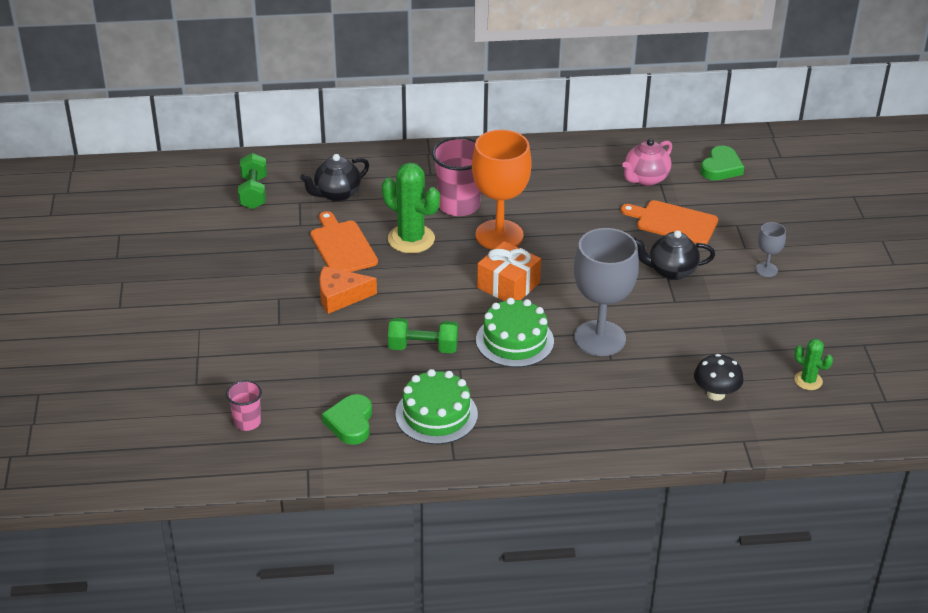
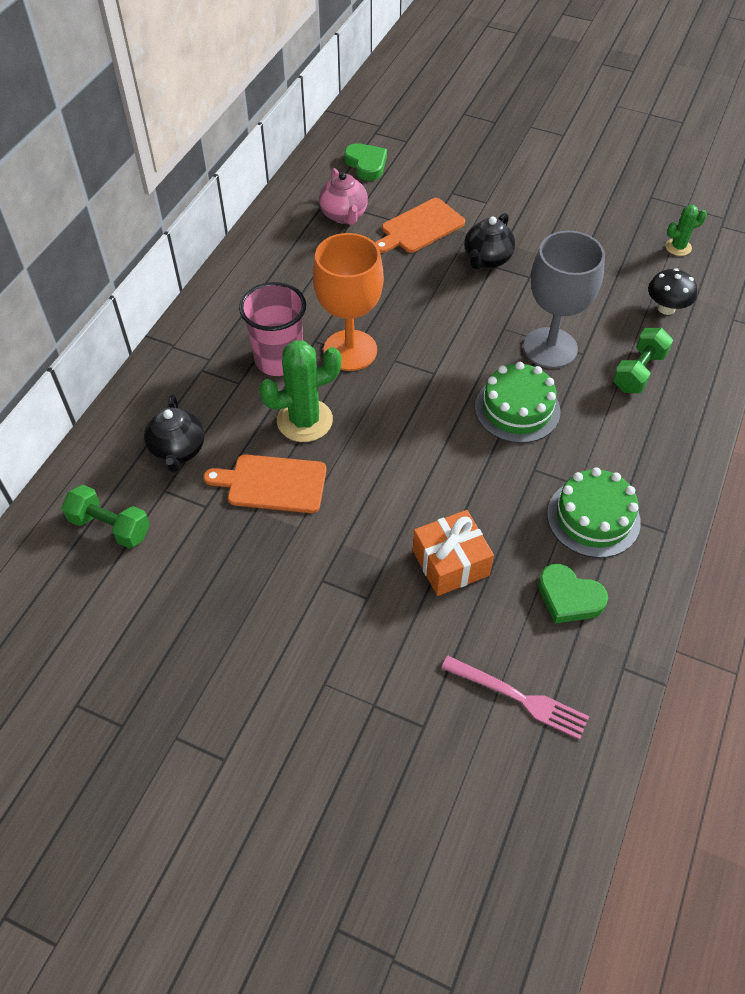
camera: 60 degrees left, 15 degrees up
pink cup [226,380,262,431] -> pink fork [441,656,589,740]
orange cheese [319,266,377,314] -> none
green dumbbell [388,318,458,353] -> green dumbbell moved to [613,328,673,393]
orange gift [477,241,541,301] -> orange gift moved to [413,510,494,596]
grey goblet [755,222,786,277] -> none

